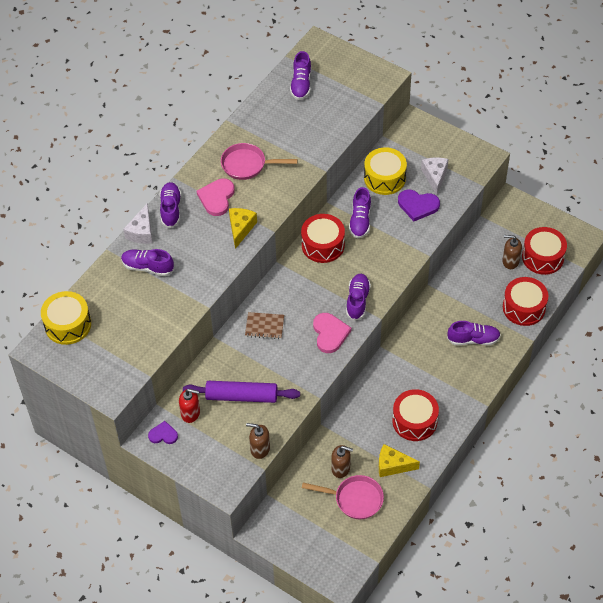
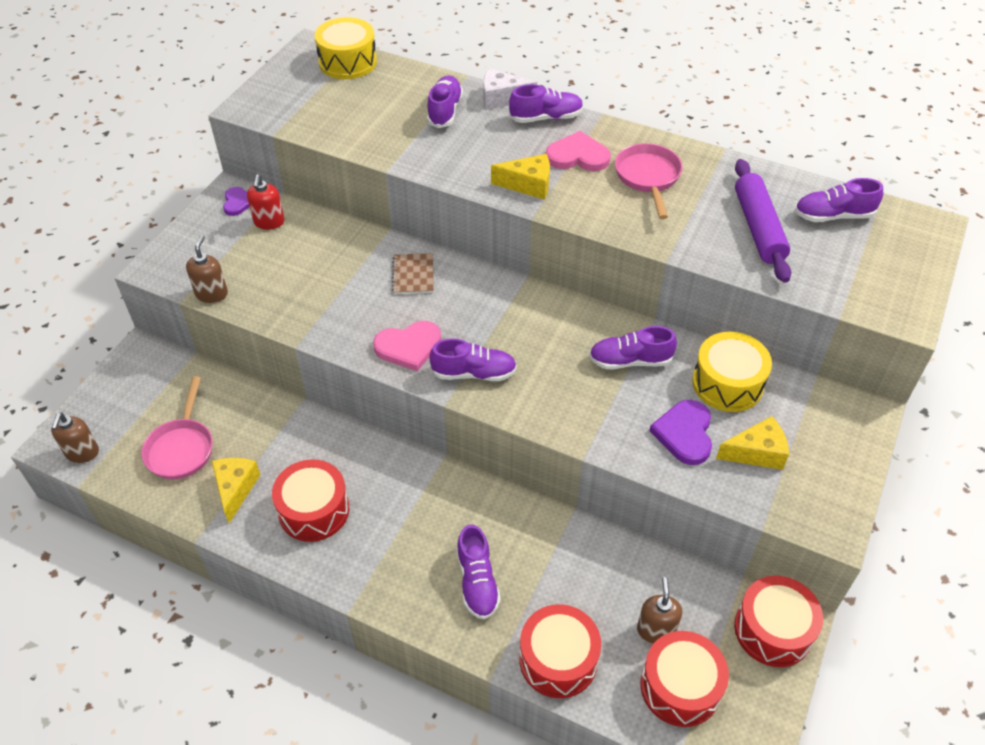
camera: 80 degrees right, 5 degrees down
purple rolling pin [183,381,300,403] -> purple rolling pin moved to [735,159,791,283]
red drum [301,214,345,263] -> red drum moved to [734,576,823,667]
brown soap dispenser [331,445,353,478] -> brown soap dispenser moved to [51,412,99,463]
white cheese [421,157,448,195] -> yellow cheese [716,416,789,470]

